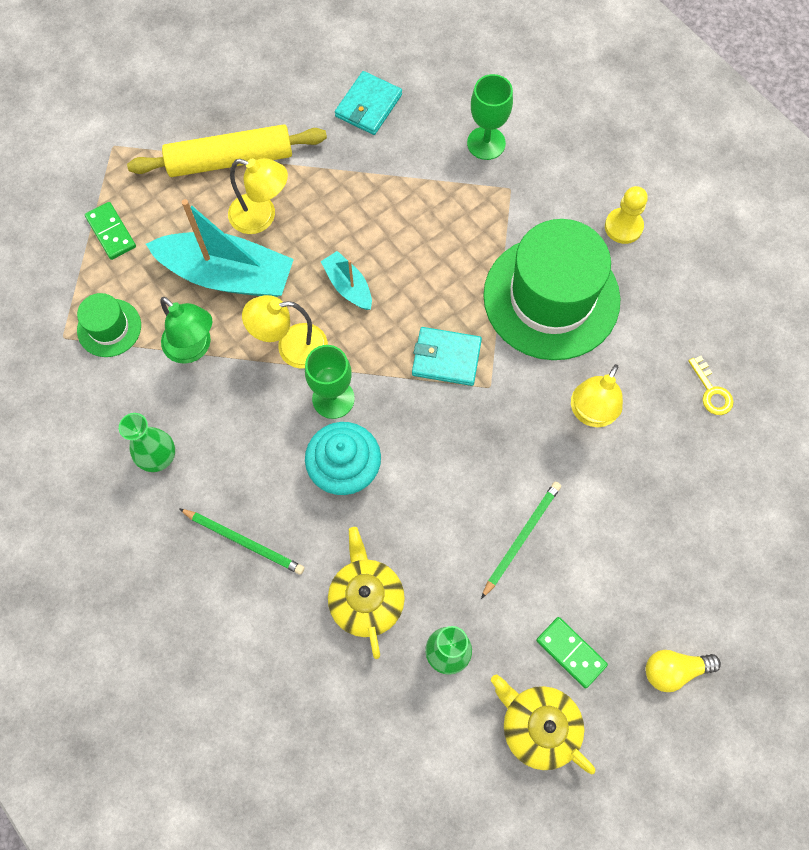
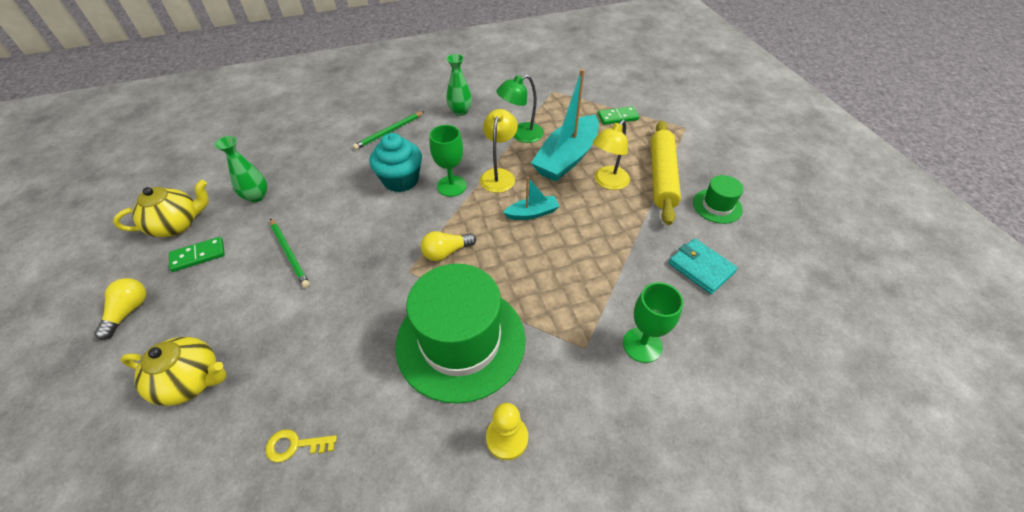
camera: 110 degrees right, 20 degrees down
green hat [77,293,141,357] -> green hat moved to [693,175,743,224]
yellow teapot [328,527,405,659] -> yellow teapot moved to [120,337,227,406]
turquoise wallet [412,327,482,386] -> yellow light bulb [421,231,476,261]
yellow lamp [571,364,623,427] -> none

